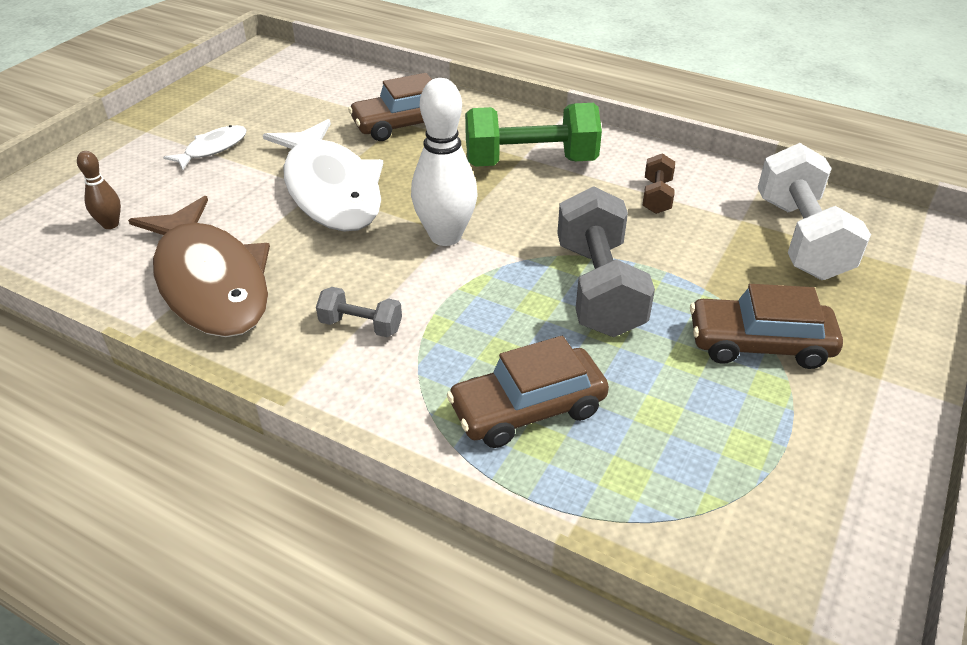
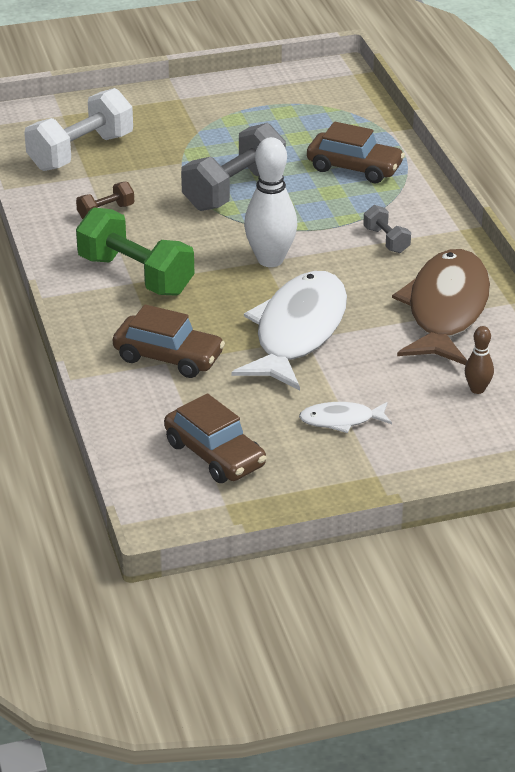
camera: 135 degrees left, 5 degrees down
brown car [690,284,843,369] -> brown car moved to [164,393,266,483]

